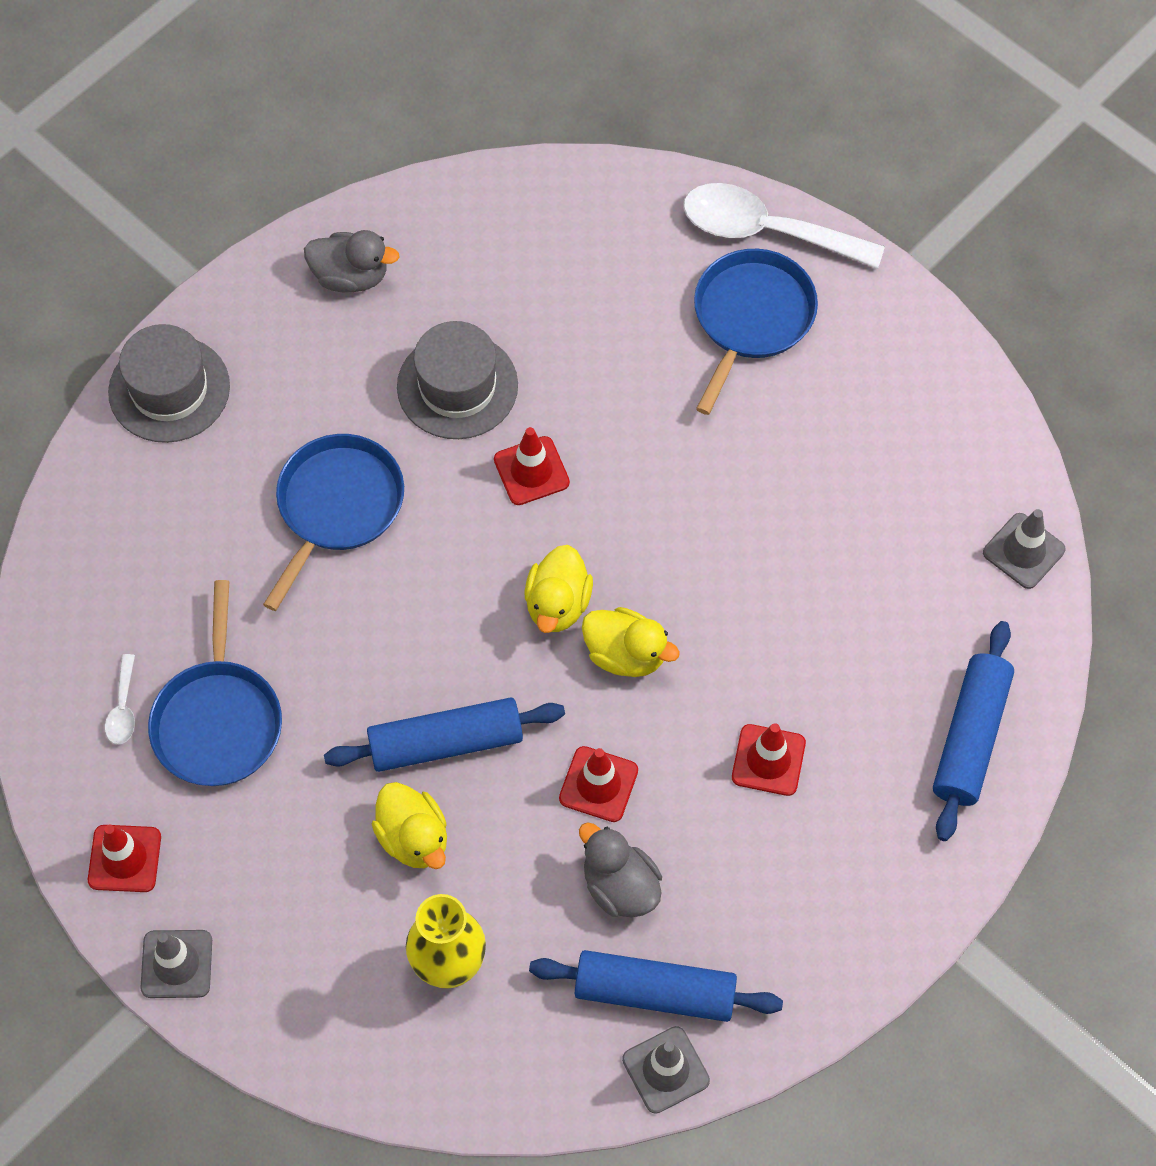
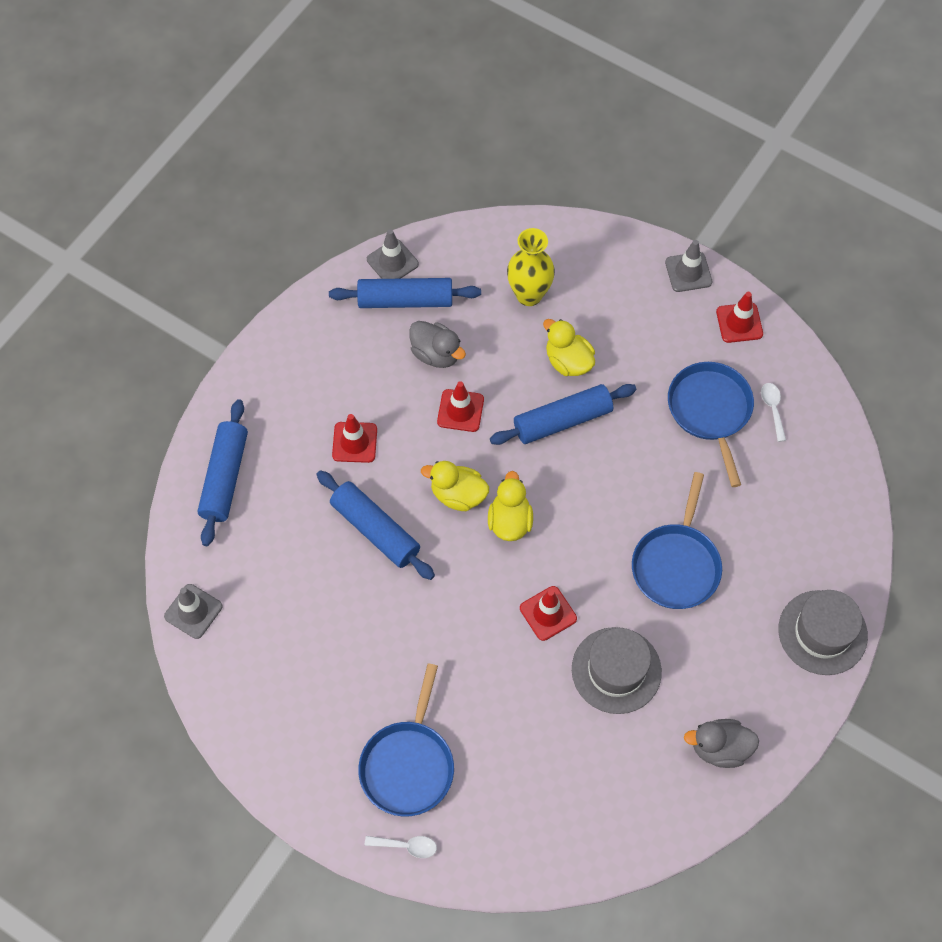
camera: 170 degrees right, 0 degrees up
white spoon [683,183,885,269] -> white spoon [365,836,437,858], size x0.44
none -> blue rolling pin [316,470,435,580]

